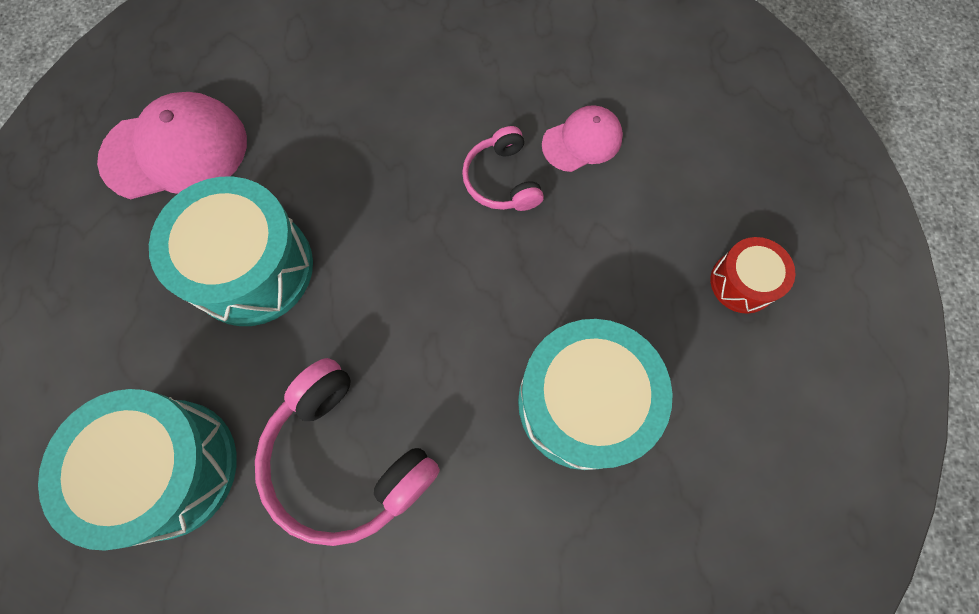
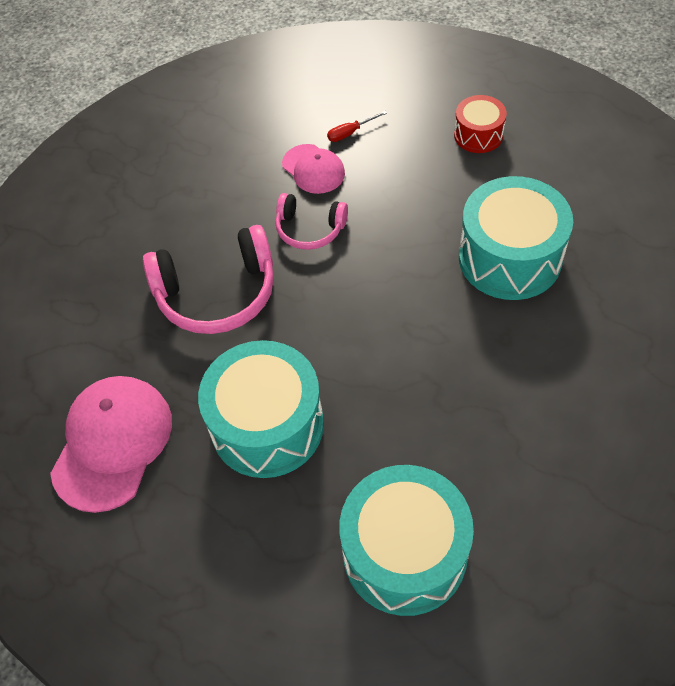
camera: 55 degrees left, 15 degrees down
pink headphones [255,358,440,546] -> pink headphones moved to [143,225,274,334]
pink cap [542,105,623,172] -> pink cap turned 135 degrees clockwise [282,144,345,194]
none -> red screwdriver [327,111,387,142]

